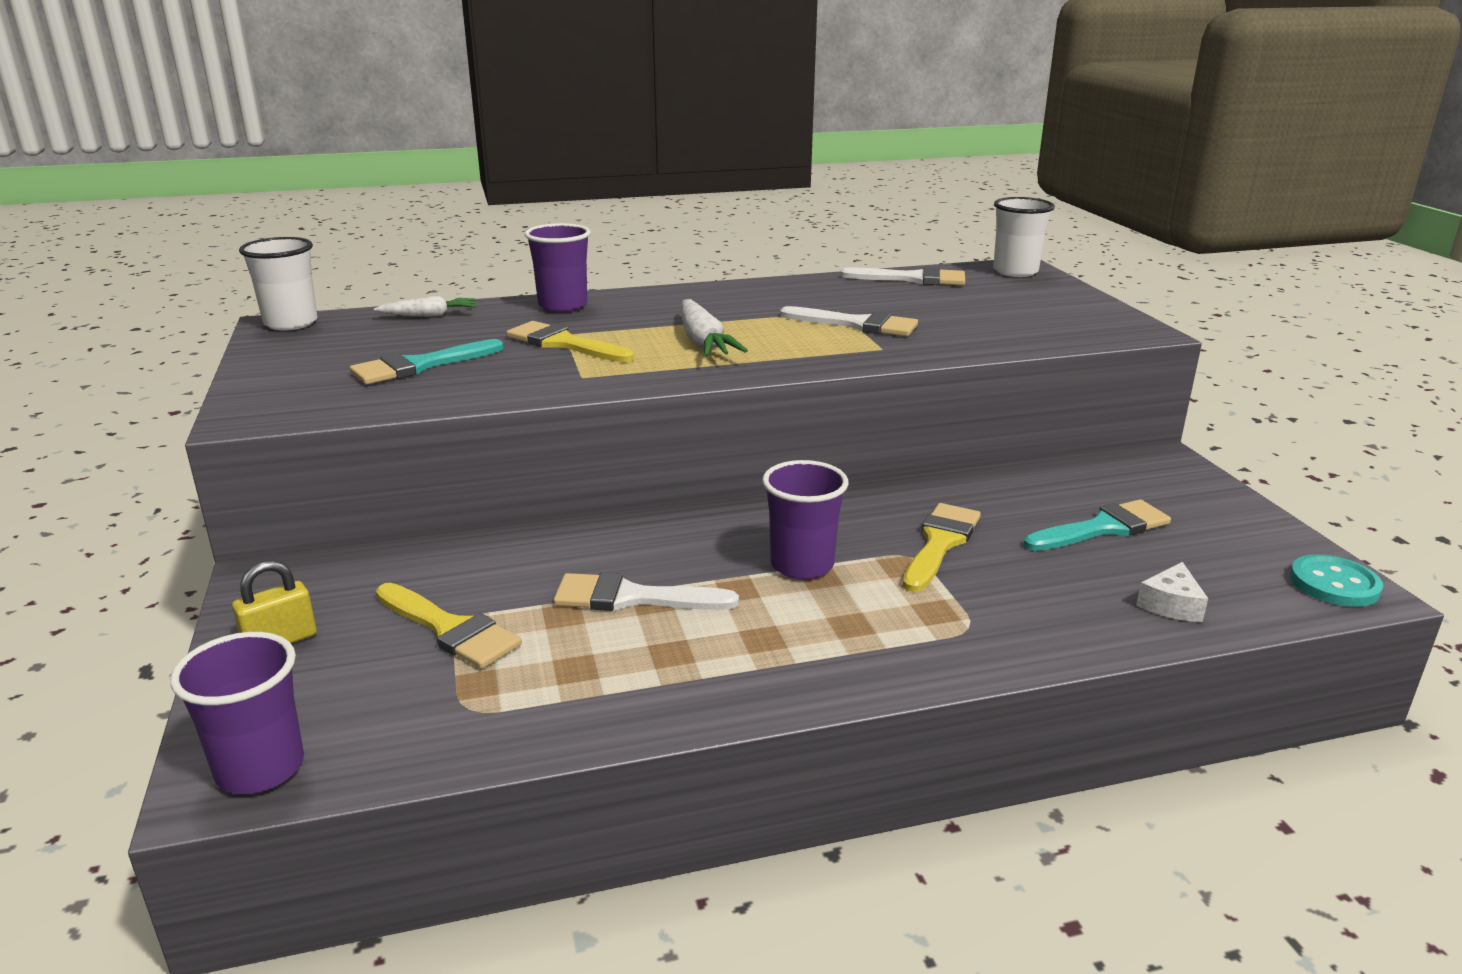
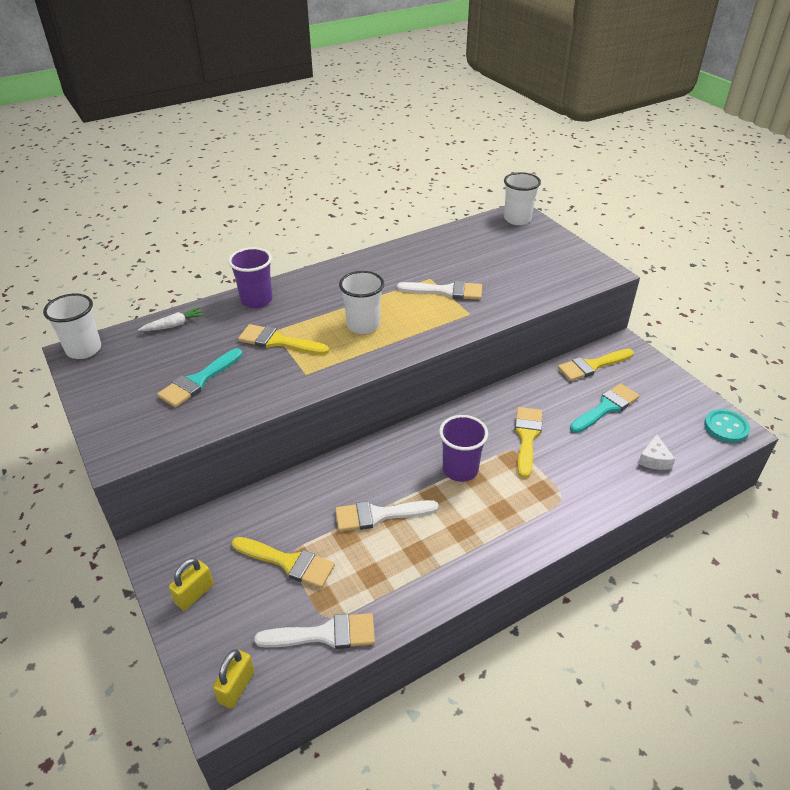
camera: 15 degrees left, 15 degrees up
purple cup [170,632,304,794] -> yellow padlock [213,649,255,709]
white carrot [681,299,748,357] -> white cup [339,271,384,334]
white brush [841,267,965,285] -> white brush moved to [254,613,375,649]
none -> yellow brush [558,349,634,381]

